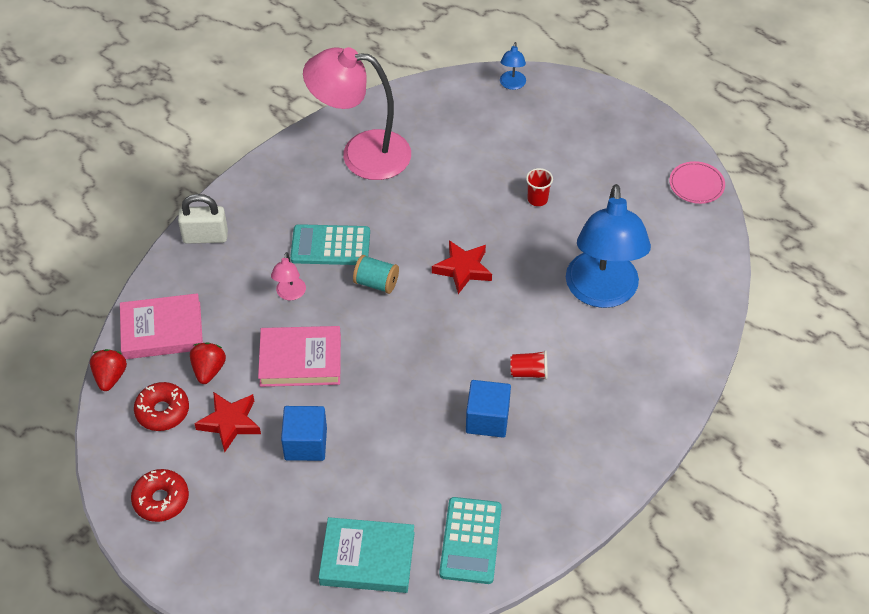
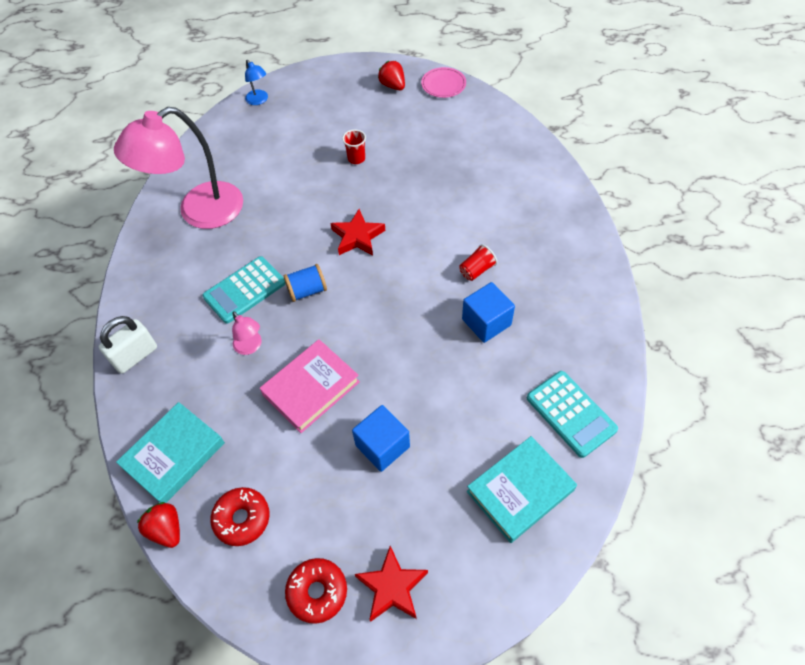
camera: 40 degrees left, 5 degrees up
pink book [120,293,203,359] -> turquoise book [116,402,225,503]
red strawberry [190,342,226,384] -> red strawberry moved to [378,61,405,90]
red star [194,392,261,452] -> red star moved to [355,546,428,622]
turquoise spool [353,255,399,294] -> blue spool [284,264,327,302]
blue lamp [566,184,651,308] -> none

